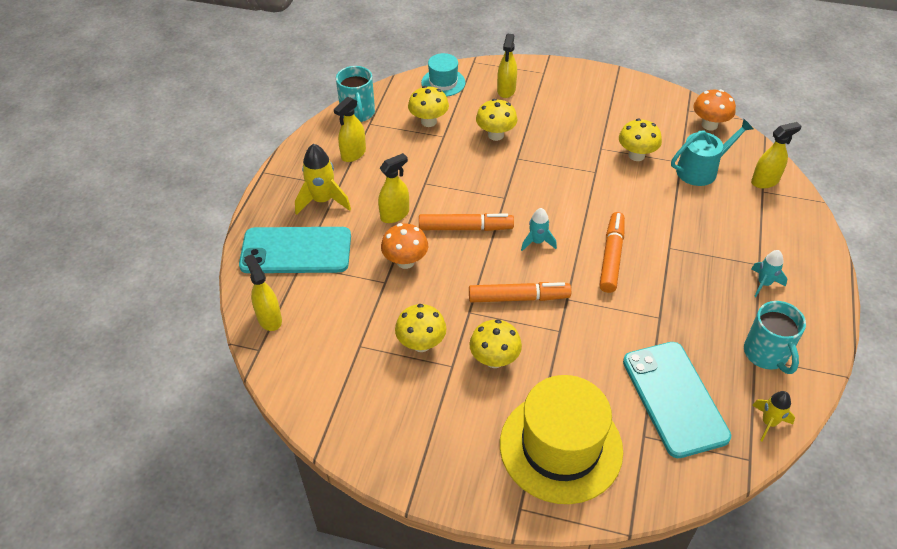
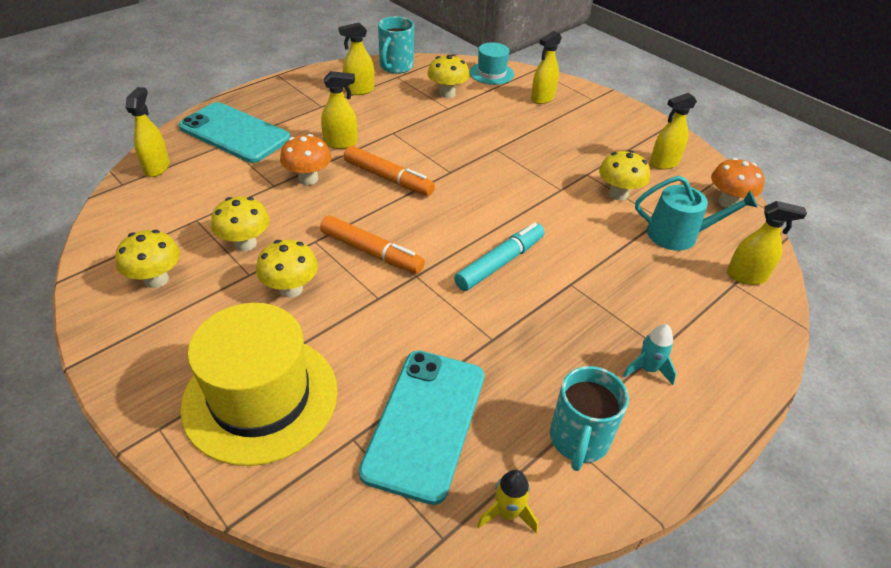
camera: 30 degrees right, 5 degrees down
yellow rocket [295,144,351,215] -> none
yellow mushroom [476,99,518,141] -> yellow mushroom moved to [115,230,180,288]
turquoise rocket [521,208,557,251] -> none
orange marker [600,212,625,293] -> turquoise marker [454,223,545,291]
none -> yellow spray bottle [650,93,697,170]

